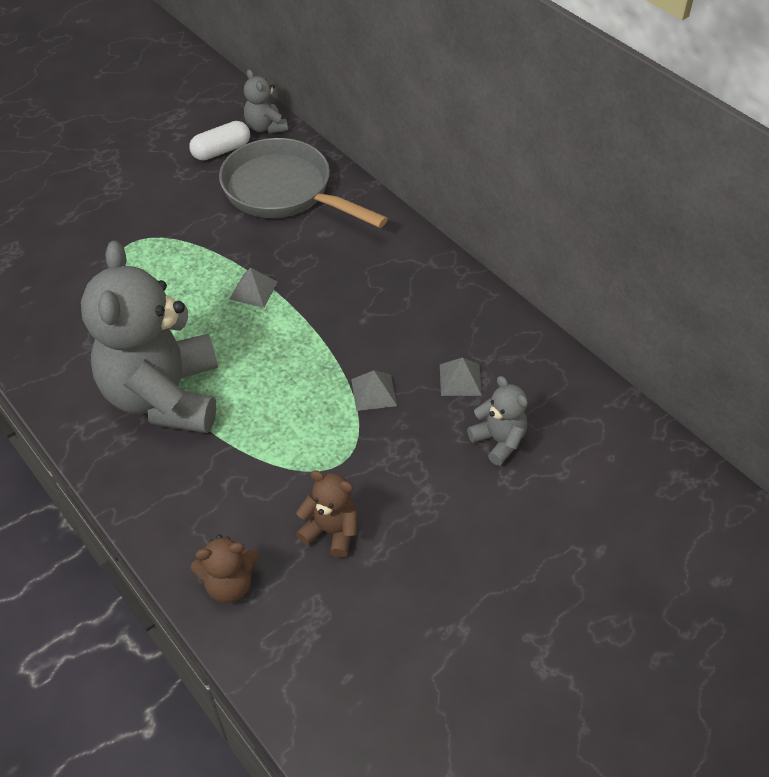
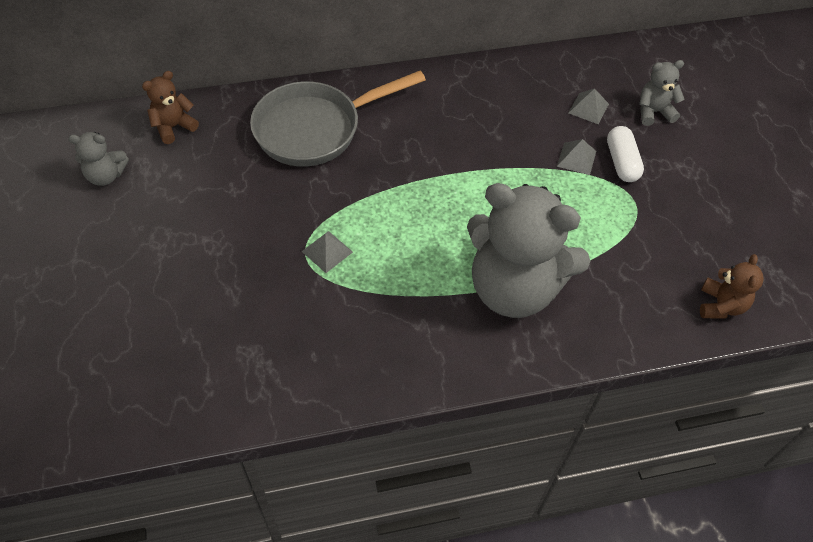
camera: 65 degrees left, 5 degrees up
white capsule [189,121,250,161] -> white capsule moved to [607,126,644,182]
grey pyramid [229,268,278,308] -> grey pyramid moved to [301,231,353,273]
grey teddy bear [244,69,288,134] -> grey teddy bear moved to [68,132,129,186]
brown teddy bear [296,470,357,558] -> brown teddy bear moved to [142,71,199,144]

